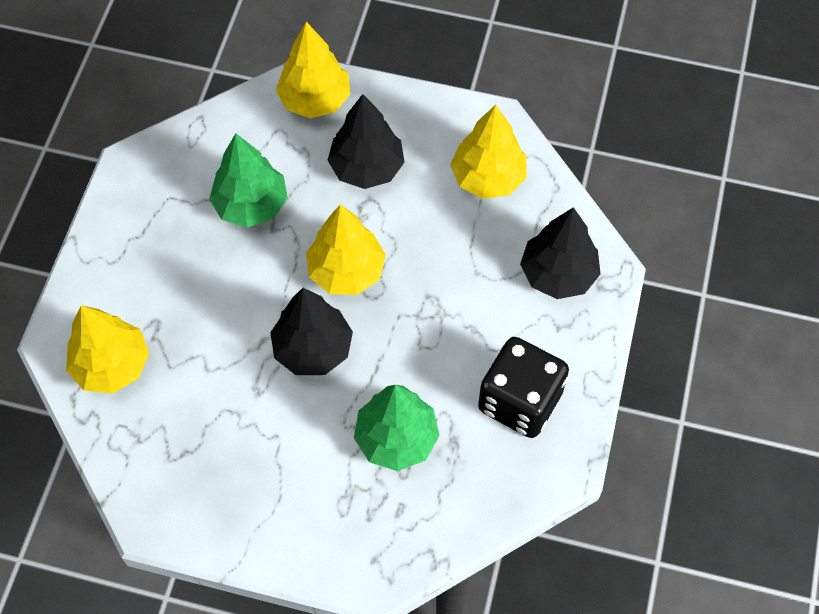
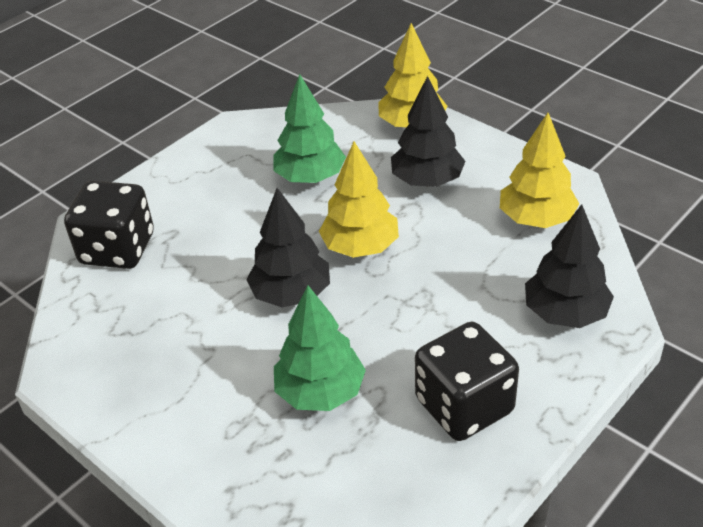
camera: 30 degrees right, 20 degrees down
yellow tree [66,305,149,394] -> black dice [64,181,154,269]

